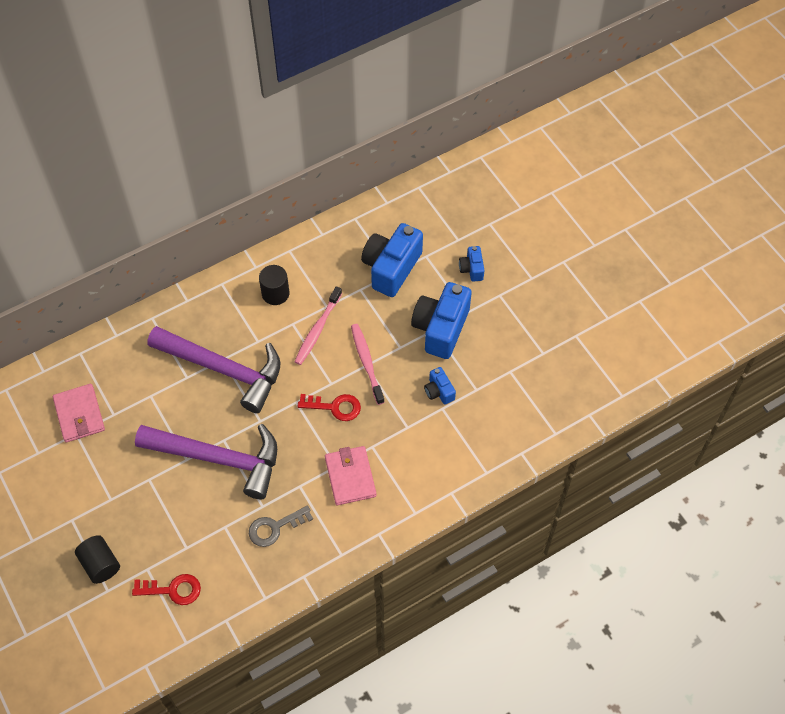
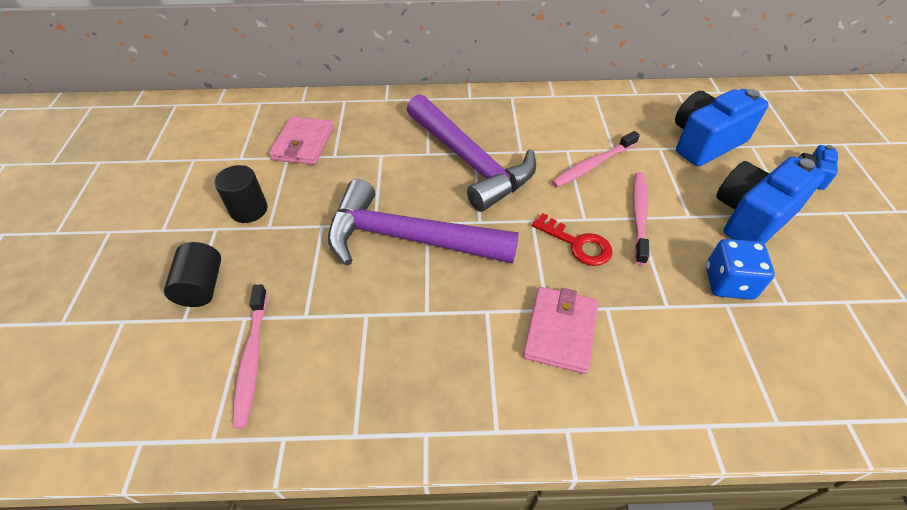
camera: 30 degrees right, 10 degrees down
red key [132,574,201,605] -> pink toothbrush [232,284,267,429]
purple hammer [135,424,277,500] -> purple hammer turned 150 degrees clockwise [328,179,519,266]
grey key [249,506,313,547] -> none
black cylinder [259,265,289,305] -> black cylinder moved to [214,165,268,223]
blue camera [424,367,456,405] -> blue dice [706,239,775,300]

